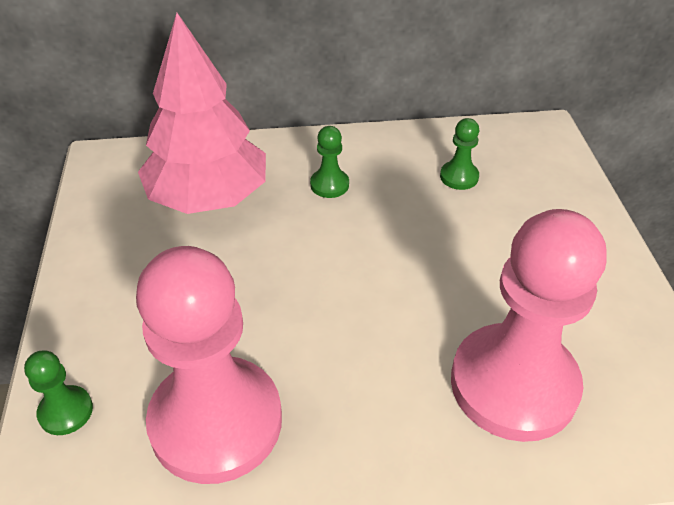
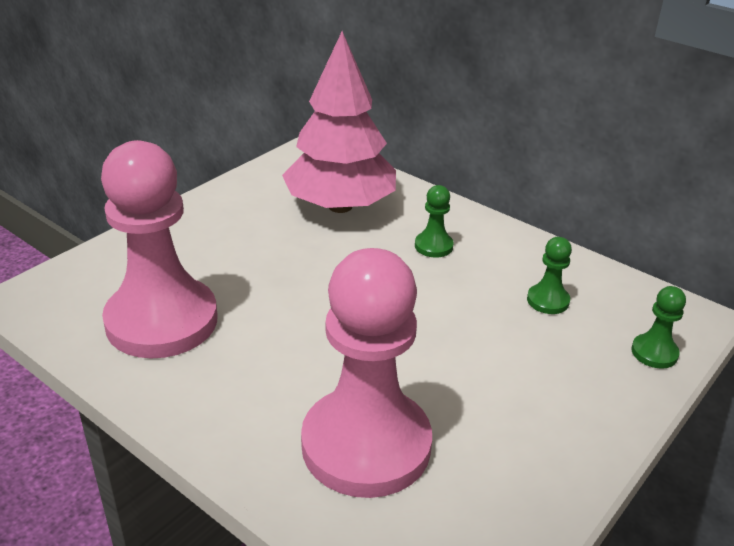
camera: 45 degrees right, 10 degrees down
green pawn [24,350,93,435] -> green pawn moved to [631,286,686,369]

